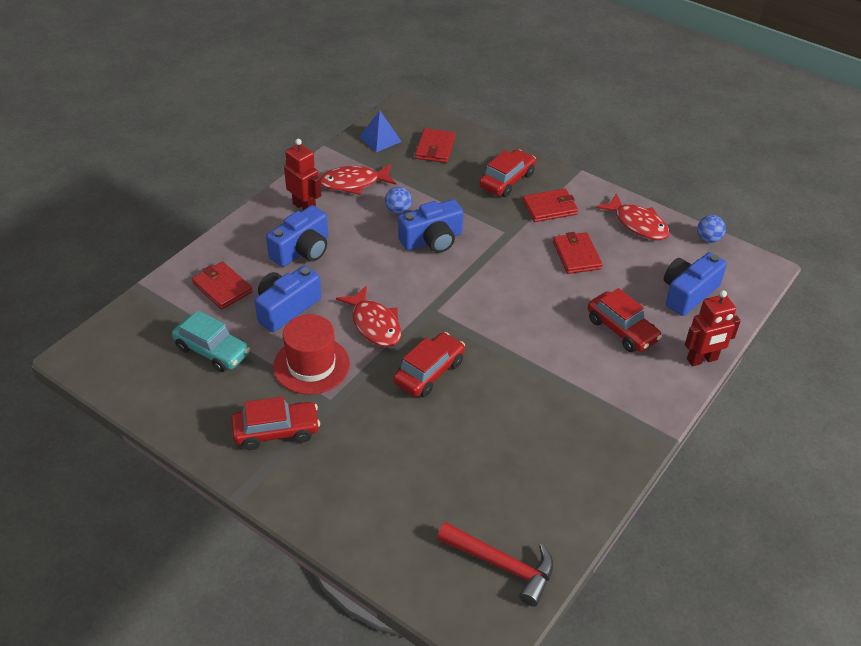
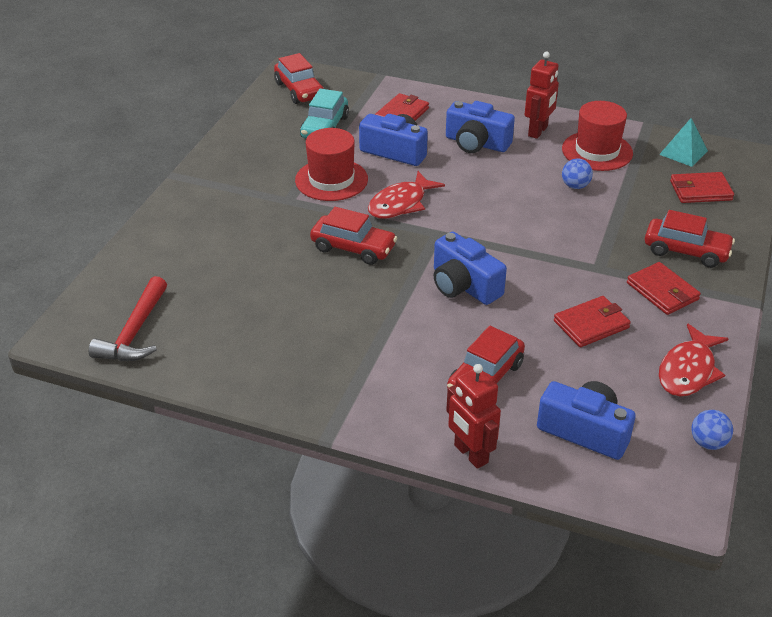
camera: 75 degrees right, 5 degrees down
red car [231,397,320,450] -> red car moved to [274,53,324,104]
red fish [320,164,396,195] -> red hat [562,101,633,171]
blue pyramid [359,110,402,152] -> turquoise pyramid [659,118,708,167]
blue camera [398,199,464,253] -> blue camera moved to [434,231,507,305]

